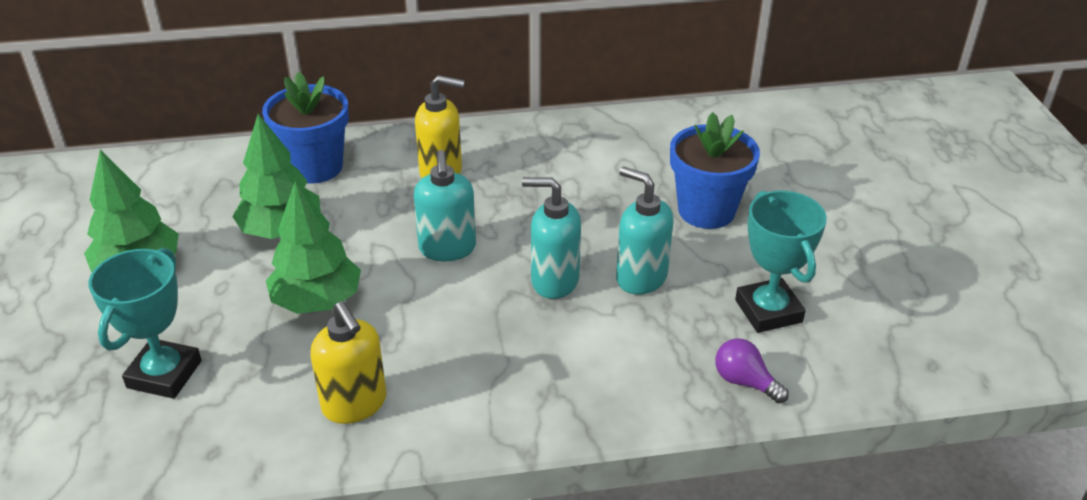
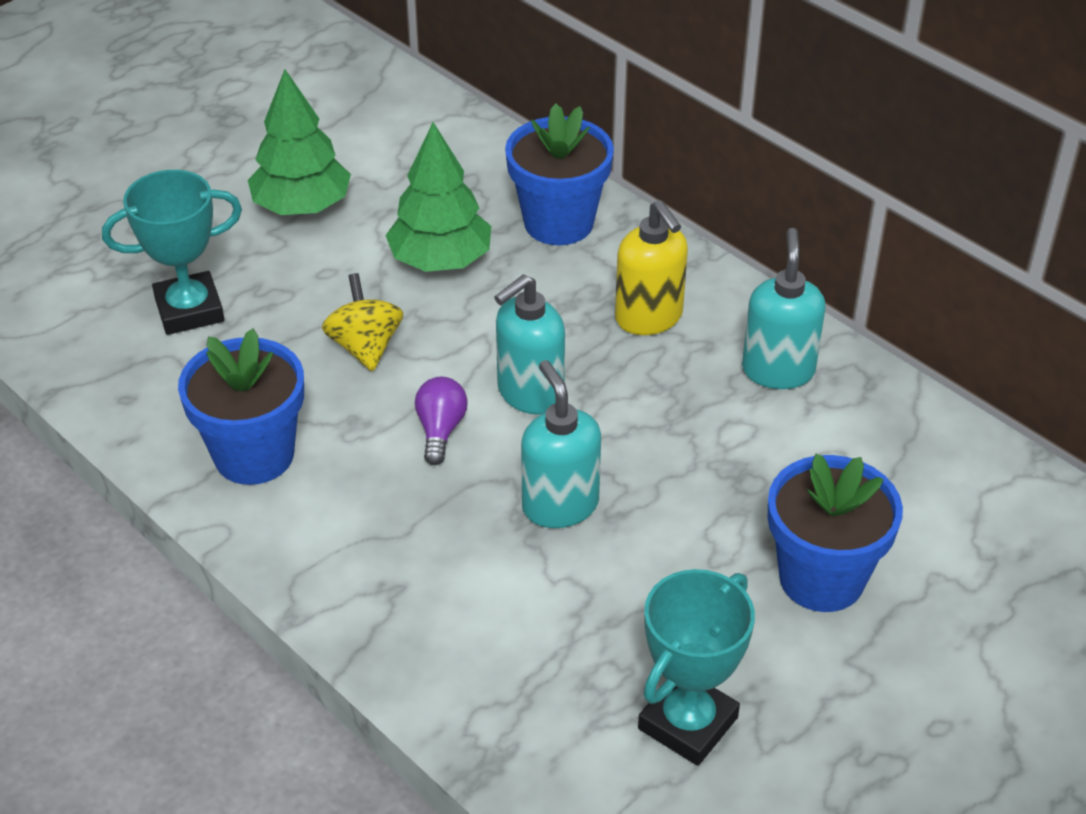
camera: 55 degrees right, 5 degrees up
green tree [266,181,361,314] -> yellow spinning top [322,273,403,372]
yellow soap dispenser [311,301,387,424] -> blue flower pot [178,328,304,485]
turquoise soap dispenser [616,166,674,295] -> turquoise soap dispenser moved to [742,228,826,389]
purple light bulb [715,338,789,403] -> purple light bulb moved to [415,377,468,465]

